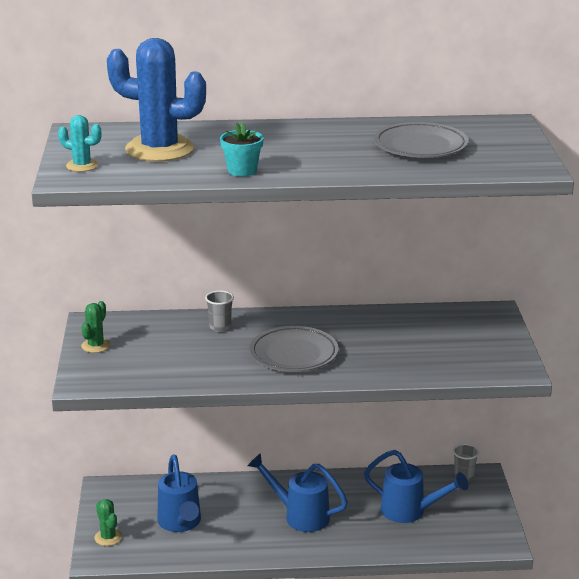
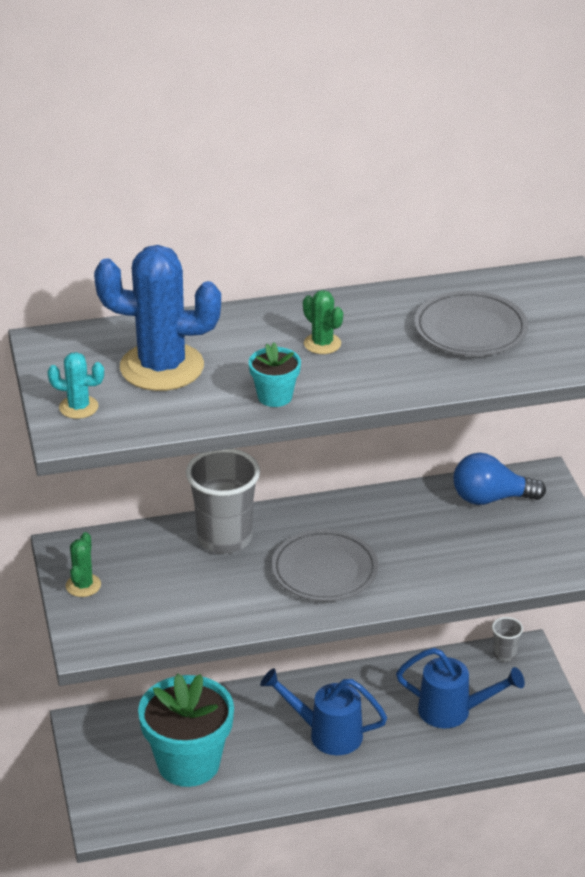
camera: 10 degrees left, 10 degrees up
green cactus [95,499,122,546] -> green cactus moved to [303,290,343,354]
blue watering can [157,454,201,532] -> turquoise flower pot [138,673,234,787]
grey cup [205,290,234,332] -> grey cup [186,449,260,554], size x2.09
none -> blue light bulb [453,453,546,505]

